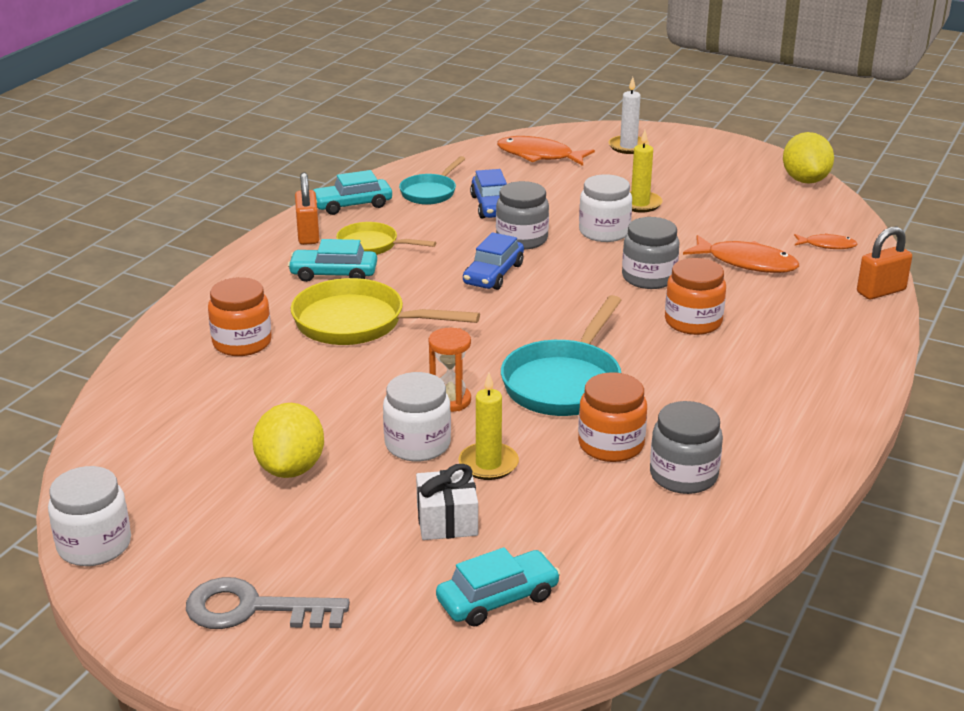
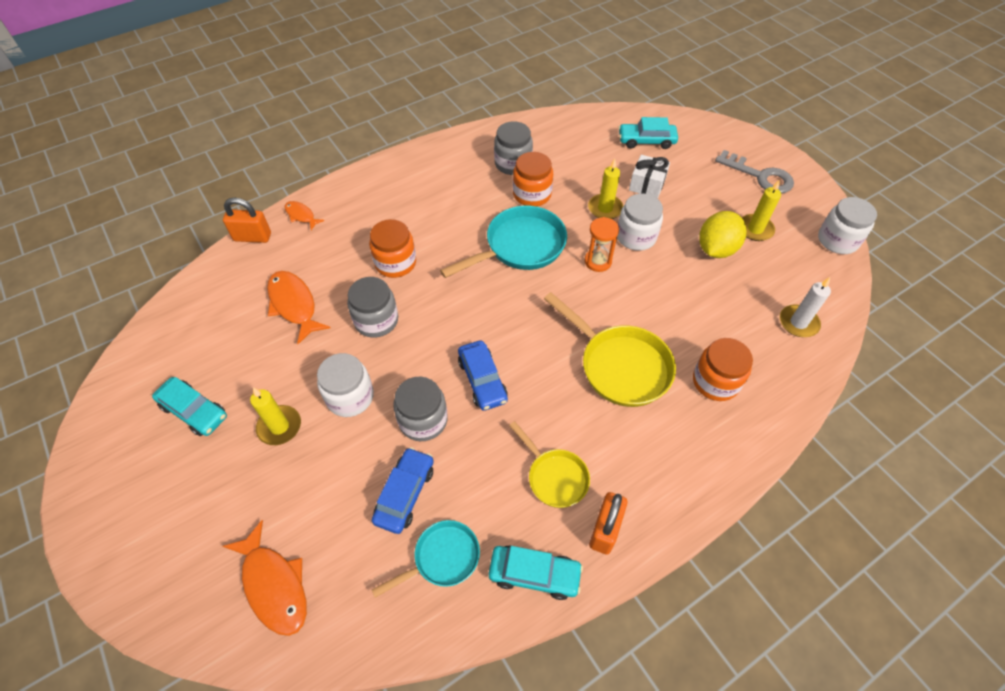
camera: 150 degrees left, 25 degrees up
turquoise car [288,239,377,282] -> turquoise car moved to [152,377,227,436]
blue car [463,232,524,290] -> blue car turned 105 degrees clockwise [458,340,508,411]
white candle [609,77,649,154] -> white candle moved to [780,277,831,337]
yellow lemon [783,132,834,184] -> none
orange fish [794,233,858,249] -> orange fish moved to [285,201,324,230]
none -> yellow candle [742,179,781,241]

